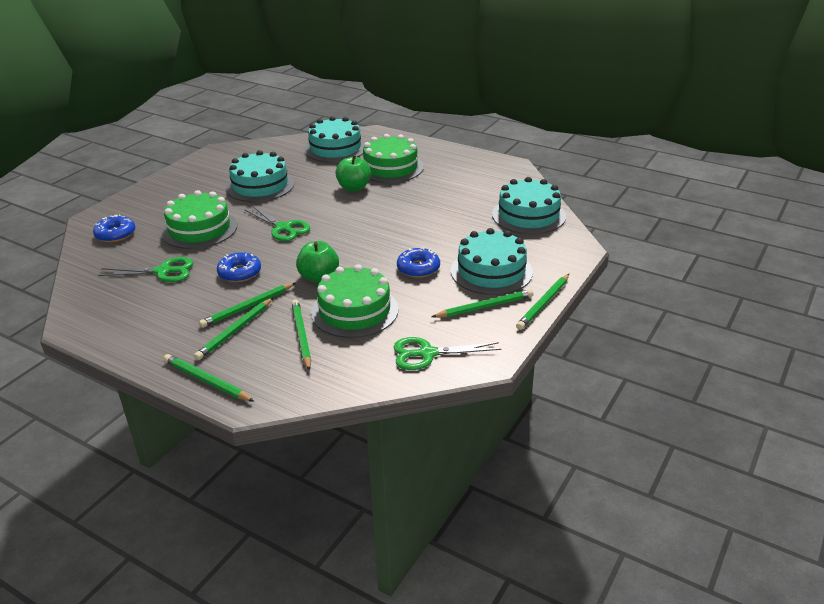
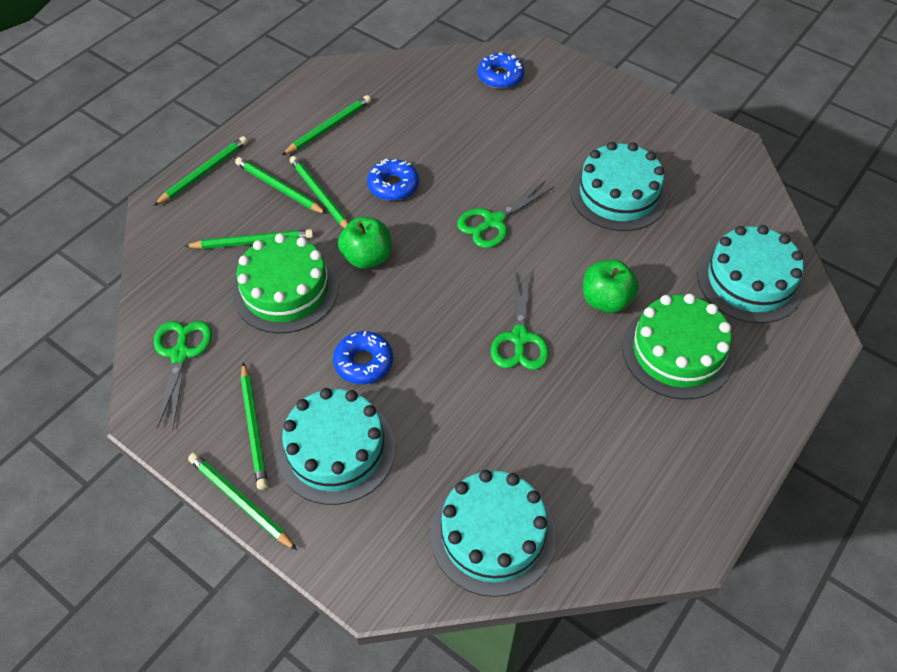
camera: 95 degrees right, 20 degrees up
green scissors [98,257,193,282] -> green scissors moved to [491,271,549,370]
green cake [161,190,237,249] -> none
none -> green pencil [282,95,371,155]

